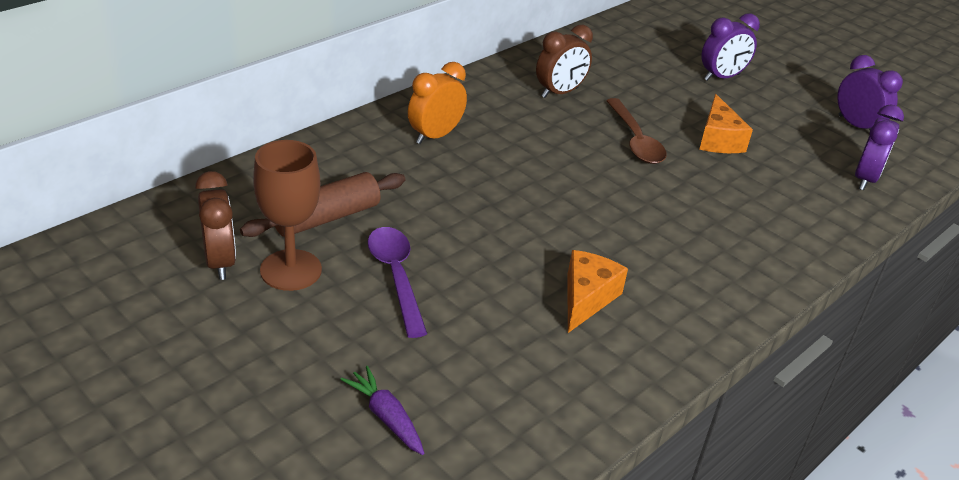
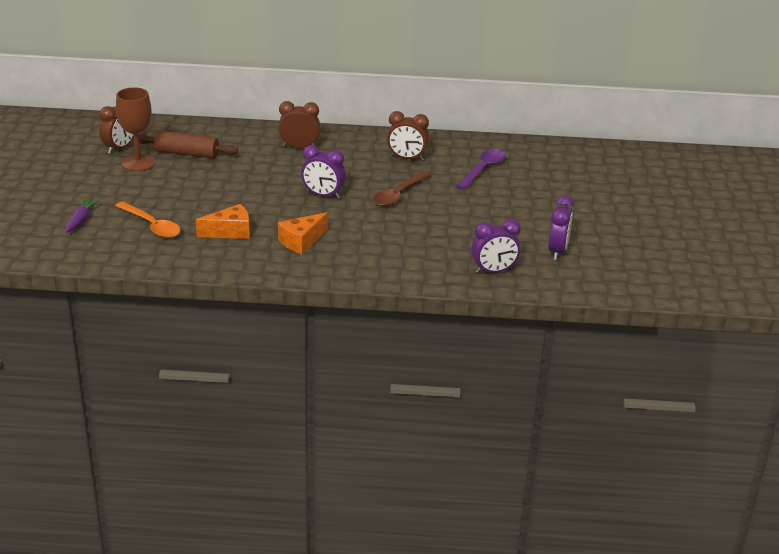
camera: 50 degrees right, 5 degrees down
purple spoon [368,227,427,338] -> purple spoon moved to [456,149,505,190]
orange clock [408,62,467,144] -> brown clock [278,101,320,148]
orange cheese [699,94,753,153] -> orange cheese moved to [278,212,328,254]
purple clock [701,13,760,81] -> purple clock moved to [301,145,346,199]
none -> orange spoon [116,202,181,238]

